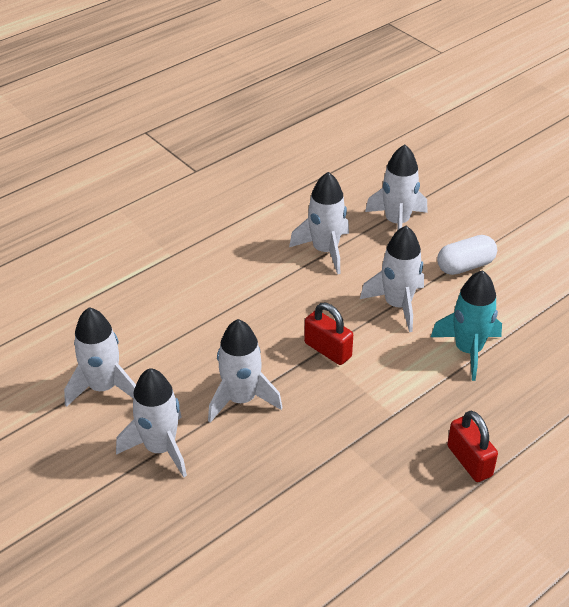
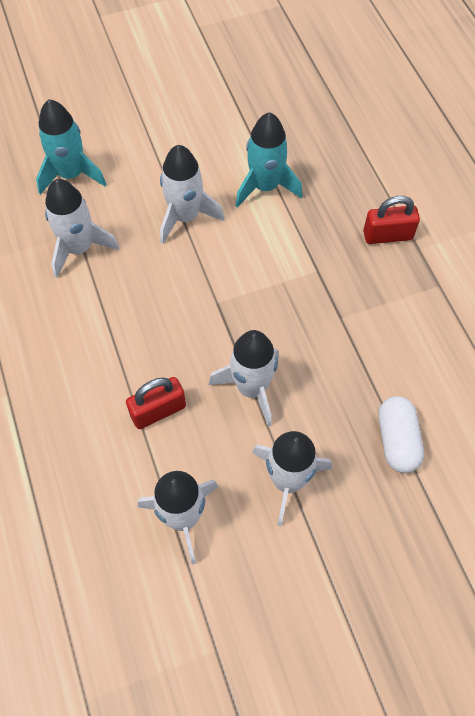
camera: 70 degrees left, 20 degrees up
red padlock [304,303,353,365] -> red padlock moved to [126,377,186,429]
white rocket [365,144,427,230] -> turquoise rocket [36,99,106,195]
white capsule [437,235,497,275] -> white capsule moved to [379,396,424,473]

